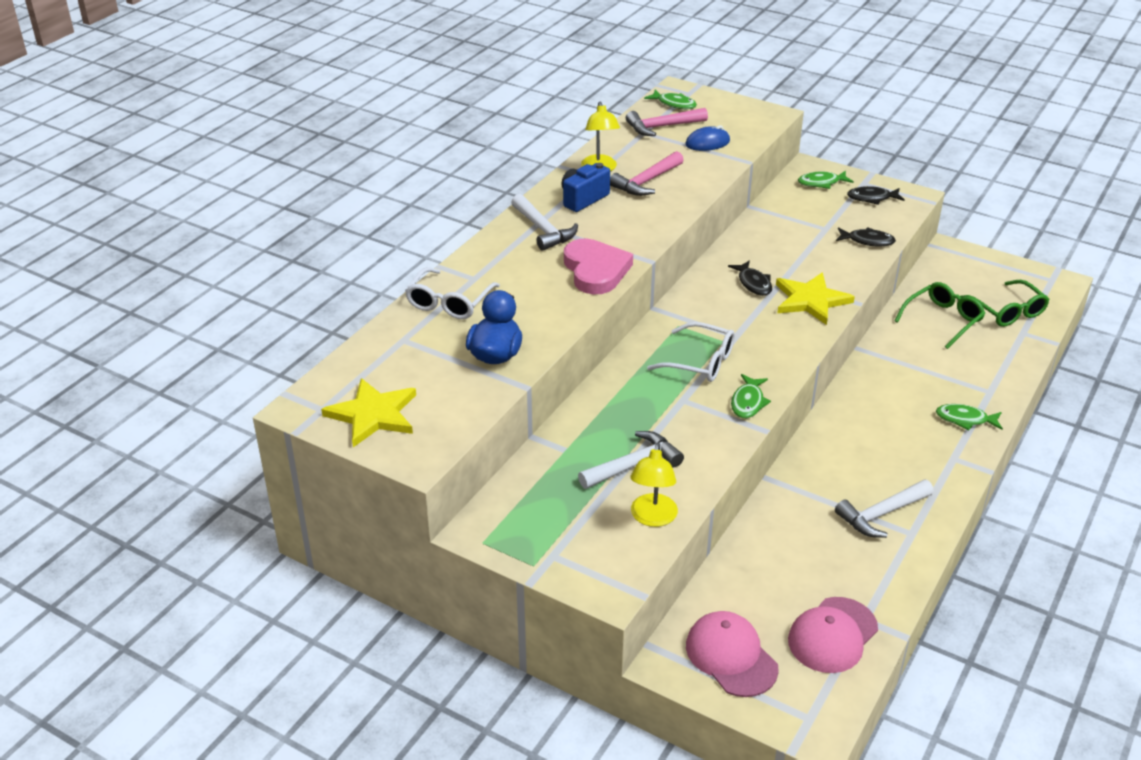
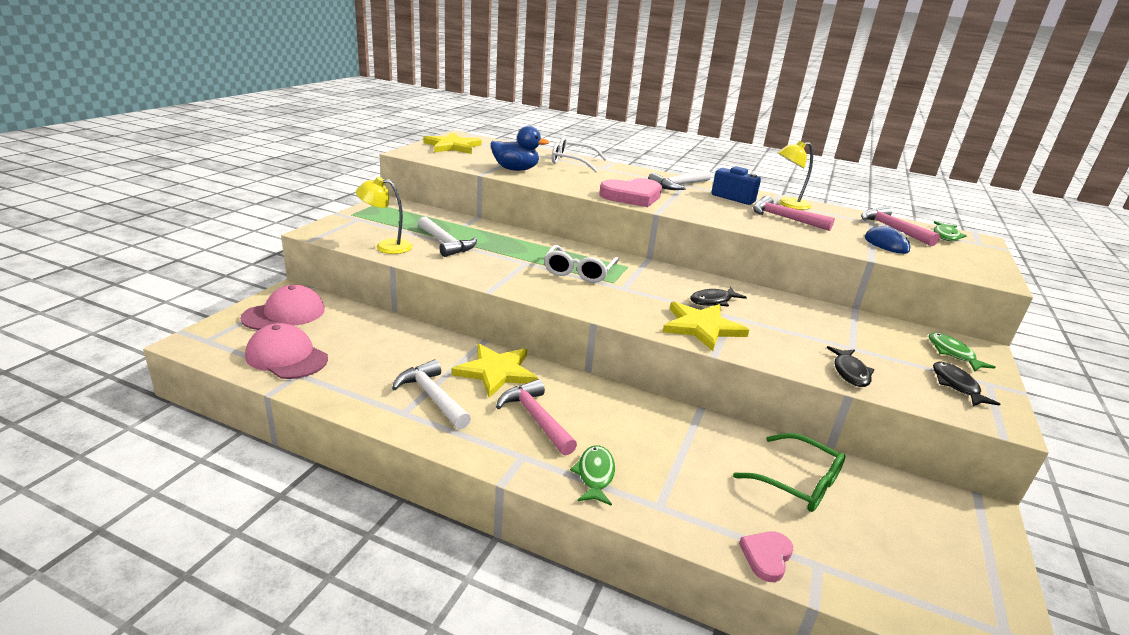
camera: 80 degrees right, 10 degrees down
green fish [731,374,771,418] -> none
green glasses [960,280,1050,327] -> none
none -> yellow star [451,344,538,398]
none -> pink hammer [496,379,577,456]
none -> pink heart [739,531,793,582]

